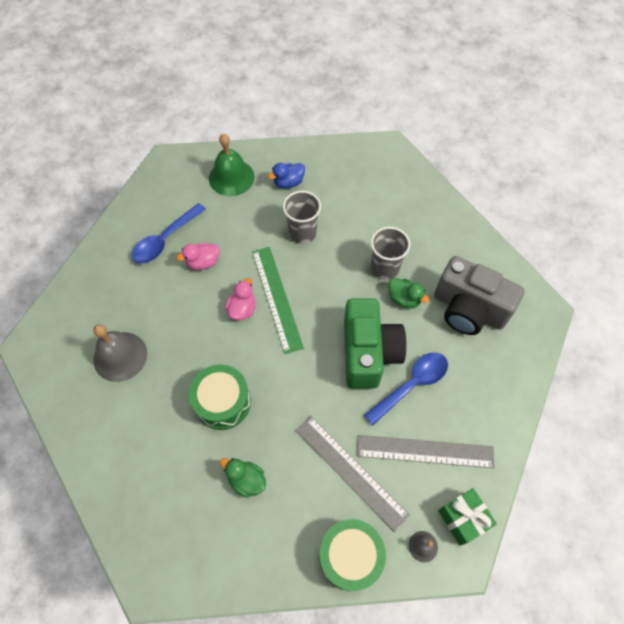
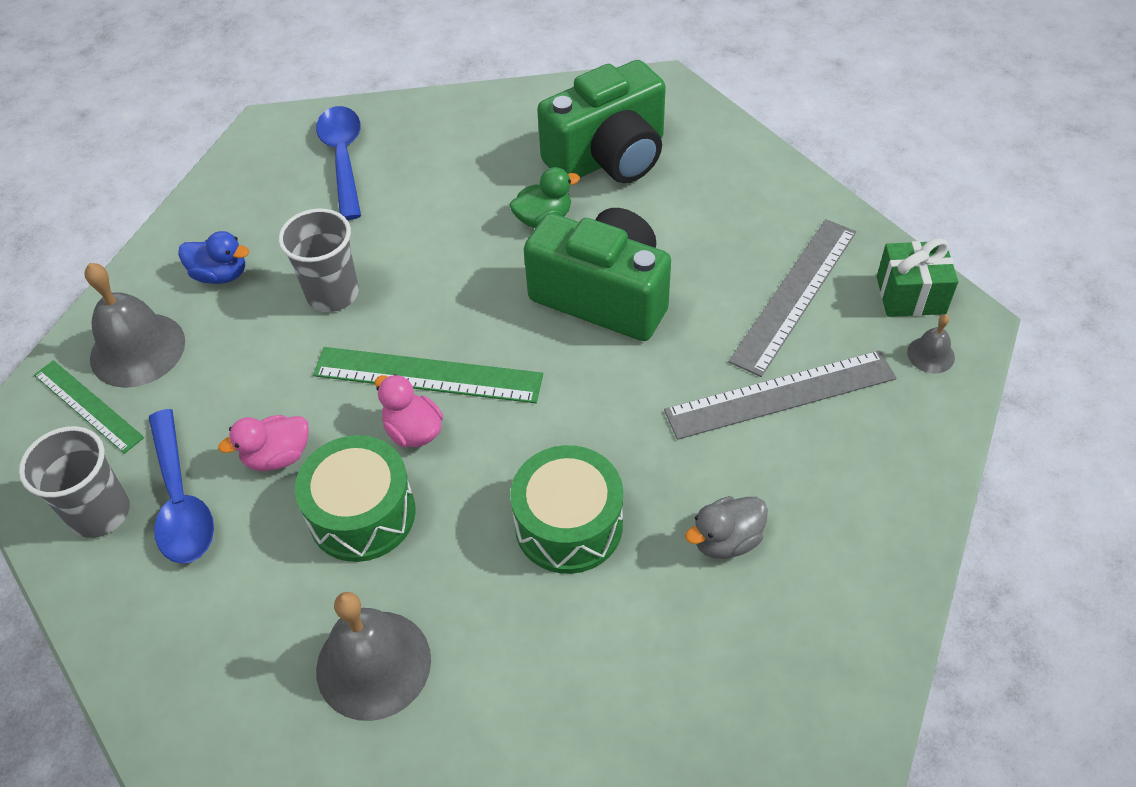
camera: 60 degrees left, 10 degrees down
pink duck [176,243,220,270] -> pink duck turned 60 degrees clockwise [218,415,309,471]
green bell [209,134,255,196] -> grey bell [84,263,185,388]
green duck [220,458,266,498] -> grey duck [685,496,768,559]
blue duck [268,163,305,189] -> blue duck turned 75 degrees counterclockwise [178,231,249,284]
green drum [319,519,386,591] -> green drum moved to [295,435,416,562]
blue spoon [364,352,448,425] -> blue spoon moved to [316,106,361,220]
grey cup [371,227,410,280] -> grey cup moved to [19,426,130,538]
grey camera [434,256,524,335] -> green camera [537,60,666,183]
none -> green ruler [34,360,144,454]

